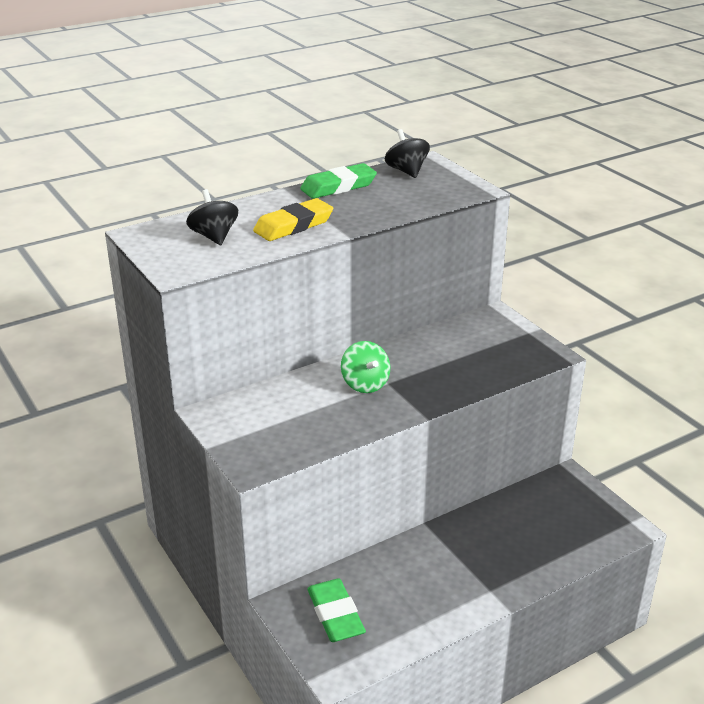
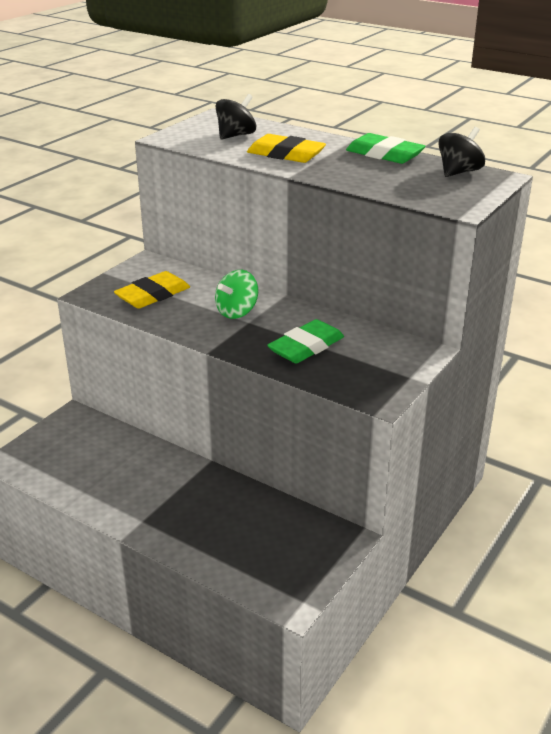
camera: 65 degrees right, 0 degrees up
green eraser [307,579,366,642] -> green eraser moved to [267,319,344,364]
none -> yellow eraser [114,271,190,309]

